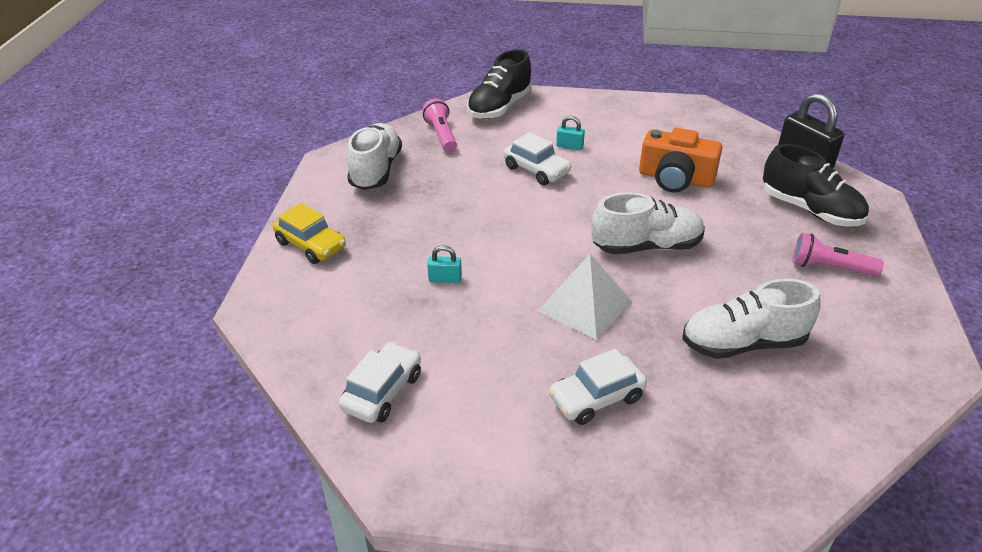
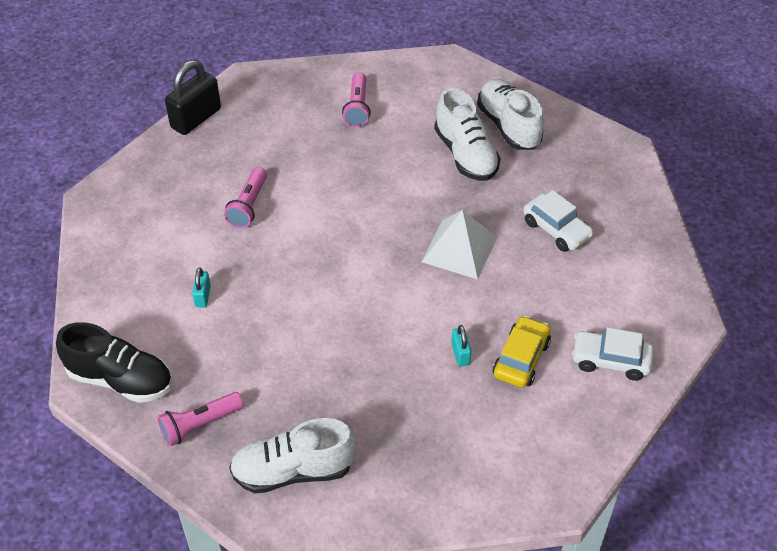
camera: 105 degrees left, 10 degrees up
yellow car [273,203,346,264] -> yellow car moved to [493,316,551,388]
white car [504,132,572,185] -> none
white shoe [592,192,705,254] -> white shoe moved to [477,79,544,150]
orange camera [639,128,722,193] -> pink flashlight [224,167,267,228]
black shoe [763,144,869,226] -> none

